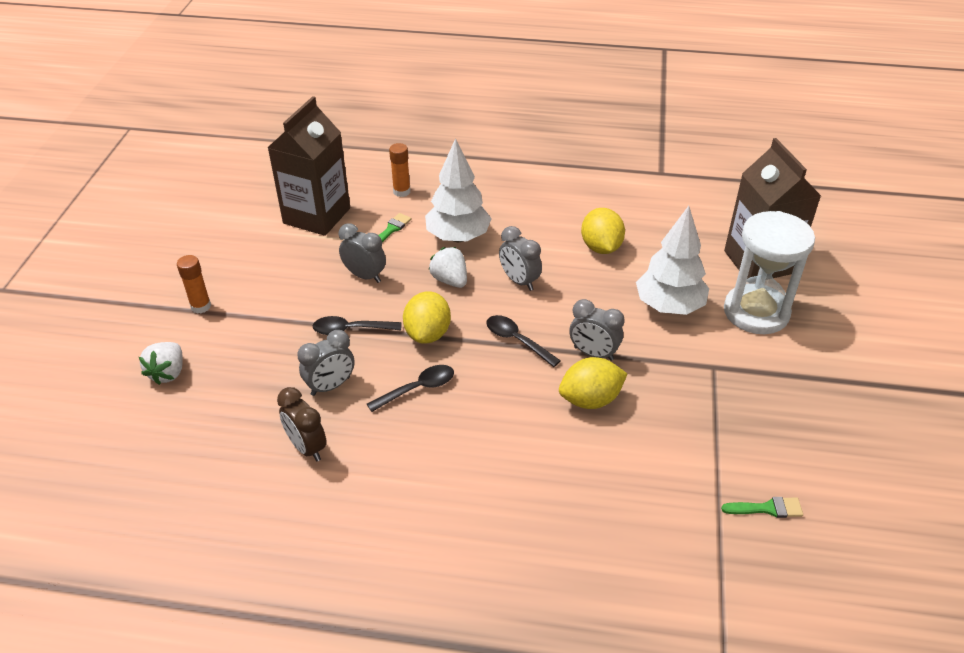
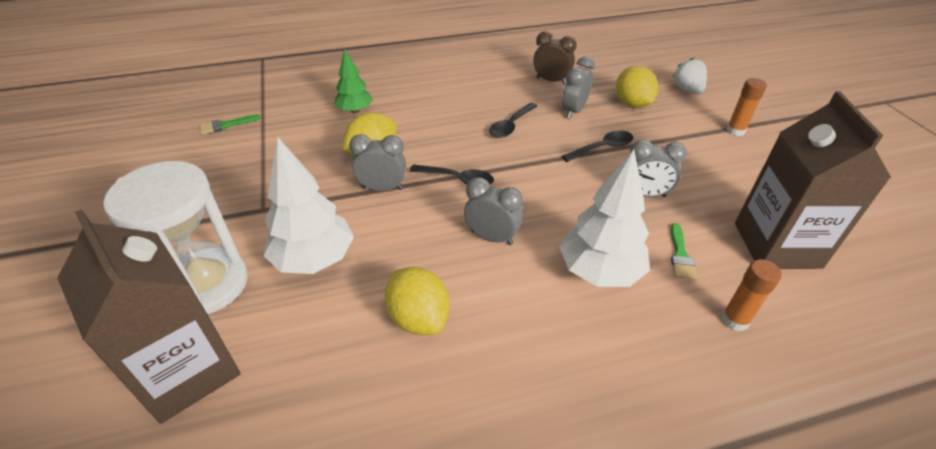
camera: 155 degrees right, 0 degrees up
yellow lemon [403,291,451,344] -> yellow lemon moved to [616,66,659,108]
white strawberry [429,247,467,288] -> none
none -> green tree [334,49,373,113]

